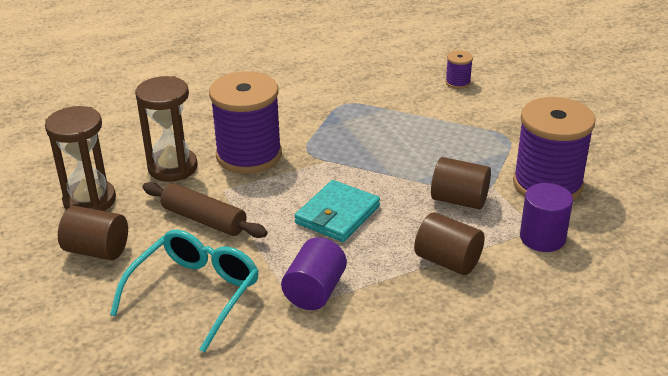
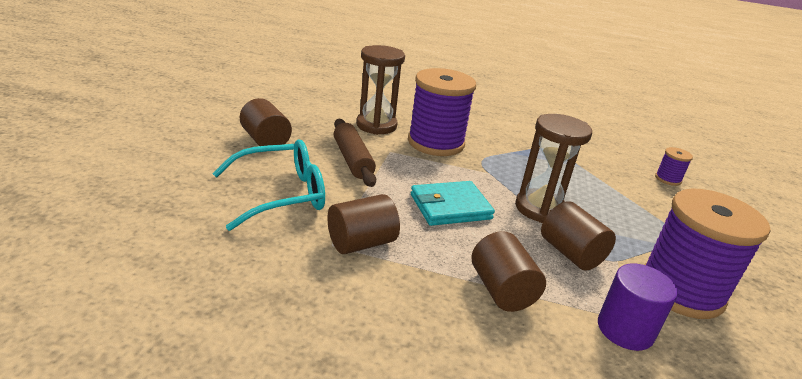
camera: 35 degrees right, 5 degrees down
brown hourglass [45,106,116,211] -> brown hourglass moved to [515,114,592,223]
purple cylinder [281,237,347,310] -> brown cylinder [327,194,400,254]

